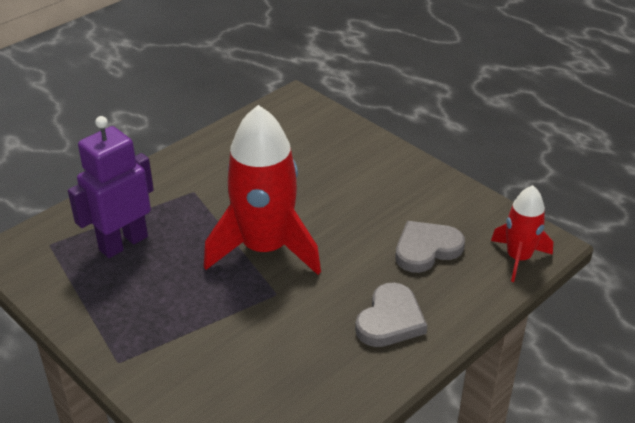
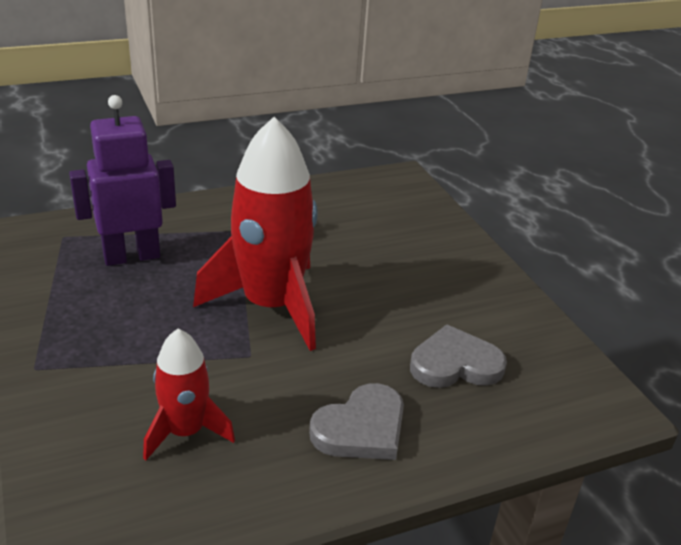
camera: 20 degrees right, 5 degrees down
red rocket [491,185,553,282] -> red rocket moved to [143,329,235,461]

